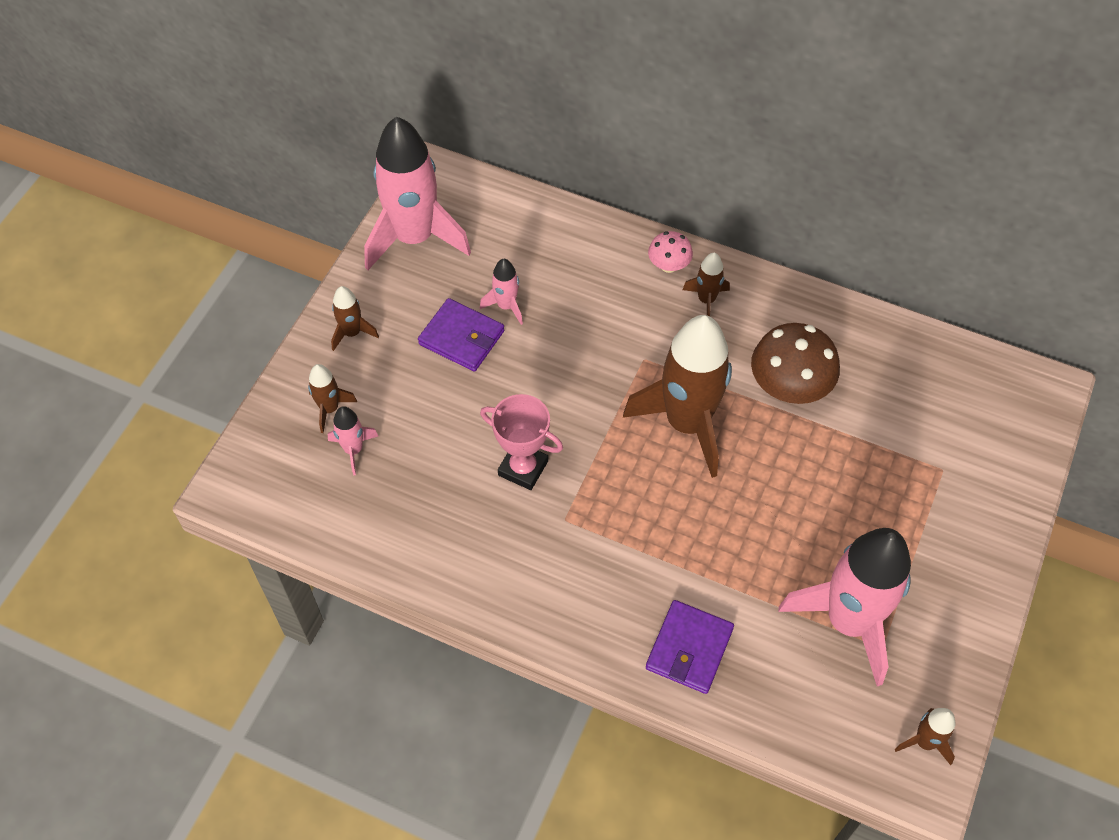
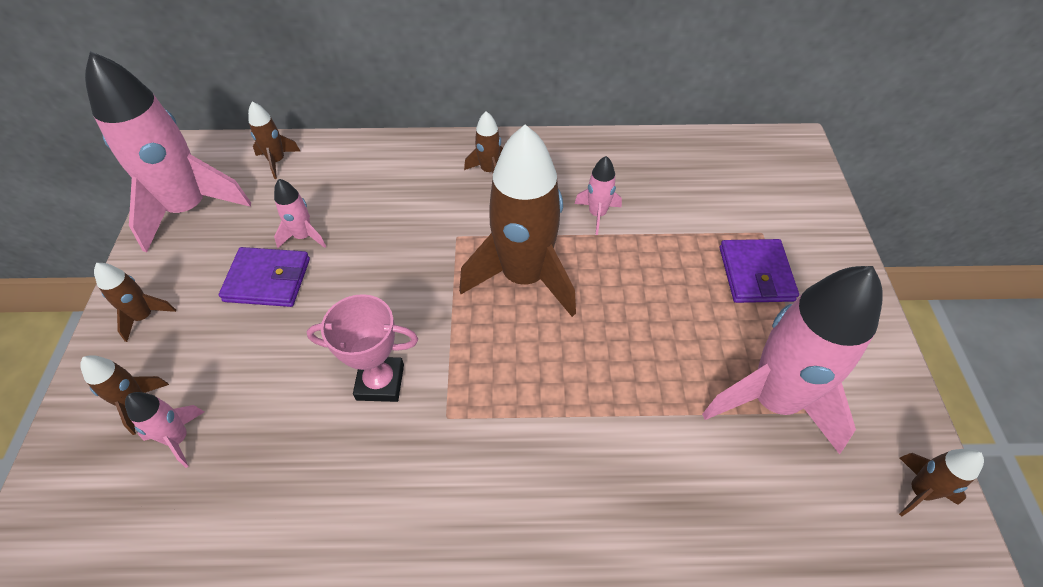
camera: 25 degrees left, 5 degrees down
purple wallet [646,600,734,694] -> purple wallet moved to [720,239,799,303]
pink mushroom [648,231,693,273] -> none
brown mushroom [751,323,840,404] -> pink rocket [575,156,622,235]
none -> brown rocket [248,101,300,179]

